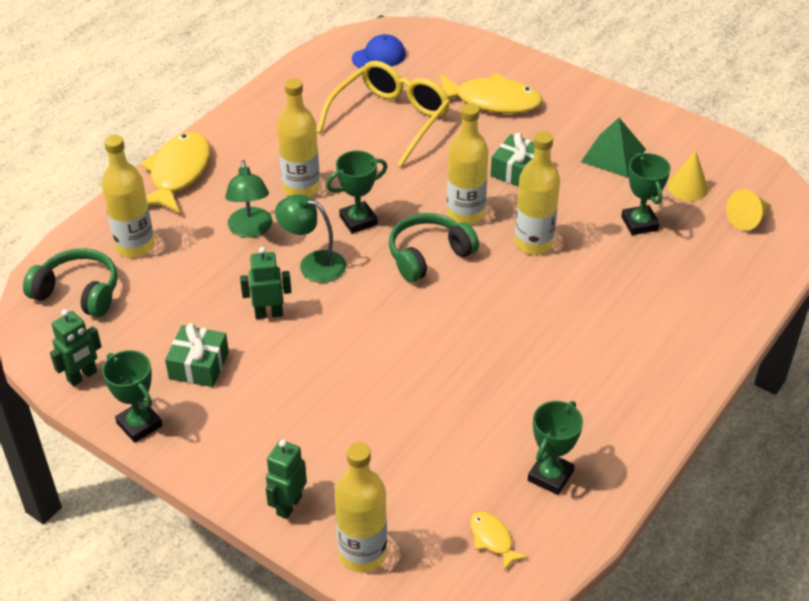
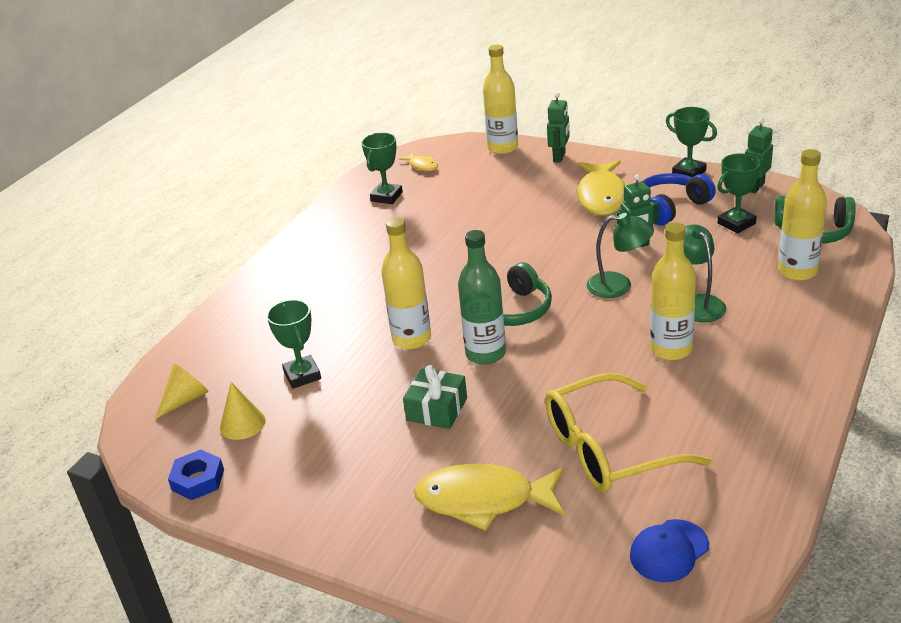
camera: 175 degrees right, 10 degrees down
yellow fish [140,132,210,213] -> yellow fish moved to [577,160,629,216]
green gift [165,323,229,387] -> blue headphones [642,173,716,225]
yellow glasses [317,61,450,167] -> yellow glasses turned 45 degrees clockwise [545,373,711,492]
green trophy [326,150,387,233] -> green trophy moved to [717,153,762,234]
yellow bottle [447,103,489,225] -> green bottle [458,230,506,365]
green pyramid [581,118,646,178] -> none
none -> blue nut [168,450,224,500]

